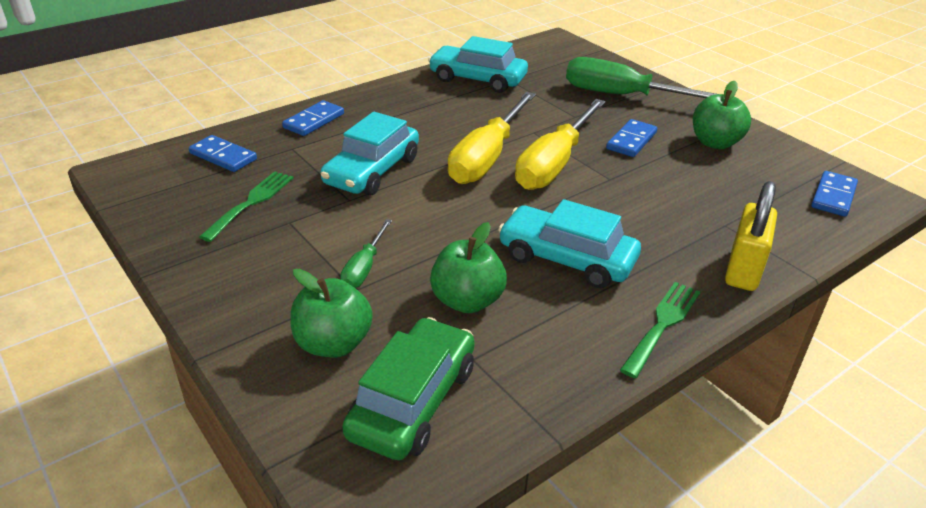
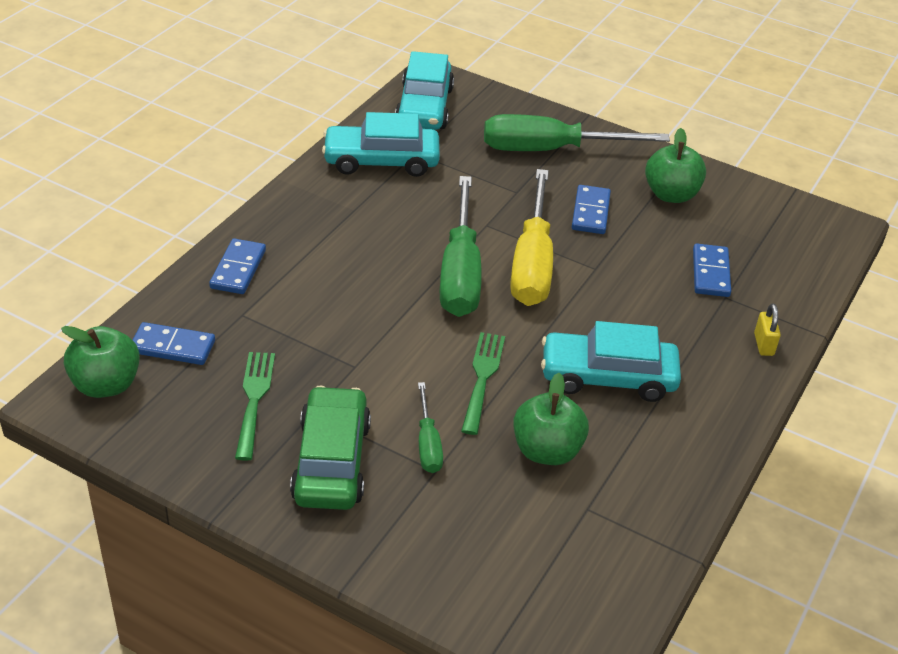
camera: 25 degrees left, 5 degrees up
green apple [291,269,373,358] -> green apple moved to [61,326,140,398]
turquoise car [320,112,419,195] -> turquoise car moved to [395,51,454,130]
green car [342,317,475,460] -> green car moved to [290,386,371,510]
yellow screwdriver [448,92,536,184] -> green screwdriver [440,176,482,317]
green fork [620,282,700,378] -> green fork moved to [461,332,505,435]
yellow padlock [725,181,777,291] -> yellow padlock [754,304,781,356], size x0.52
blue domino [811,171,858,217] -> blue domino moved to [693,243,731,297]

